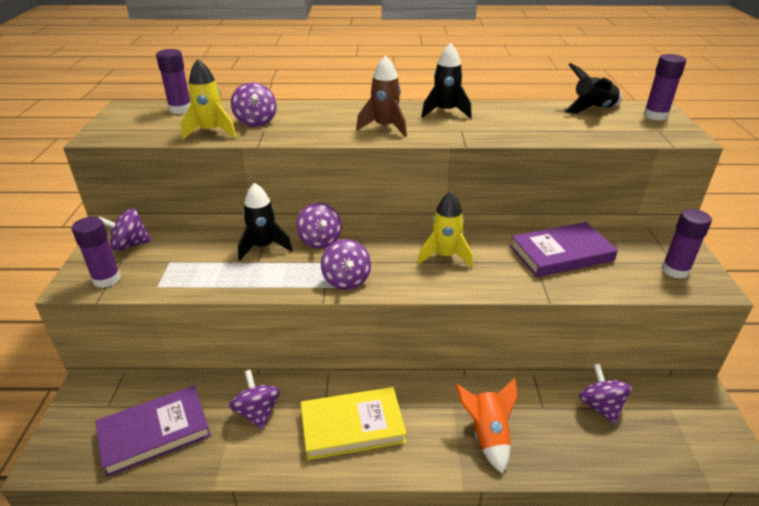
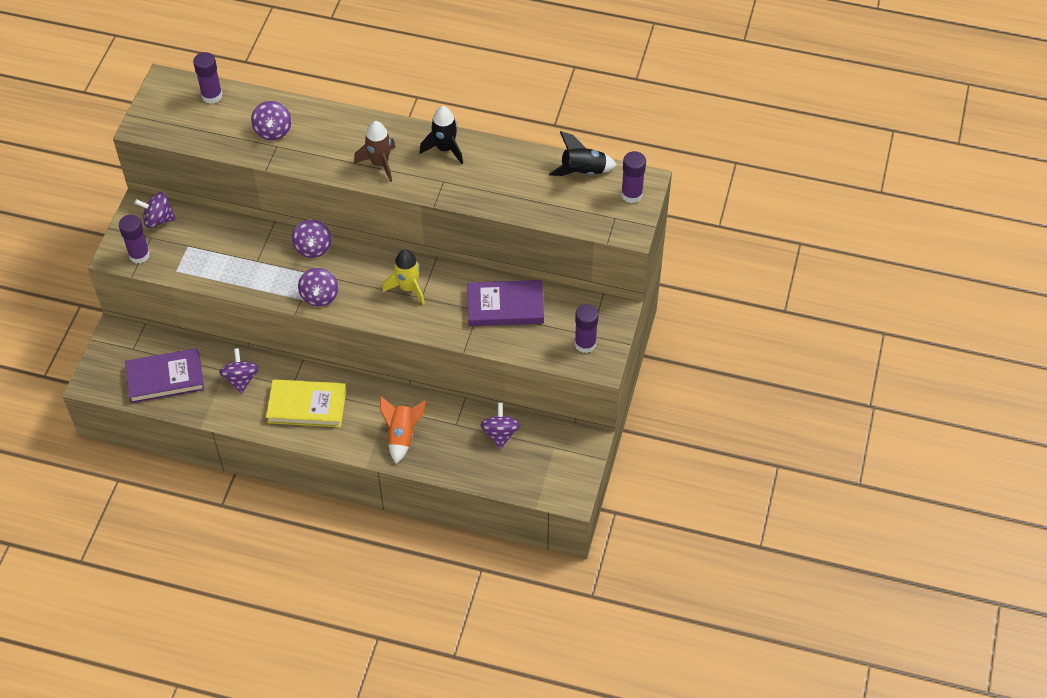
camera: 15 degrees right, 20 degrees up
yellow rocket [181,59,237,139] -> none
black rocket [238,183,293,260] -> none

